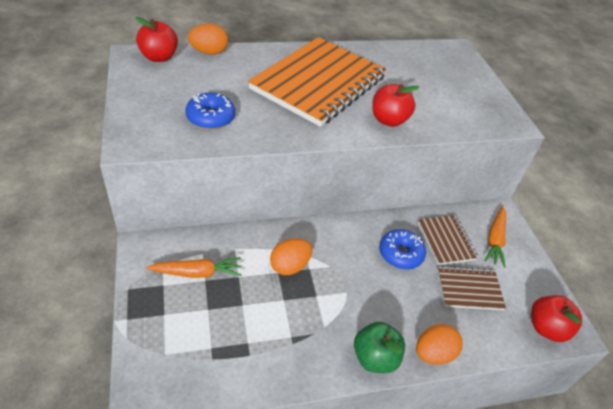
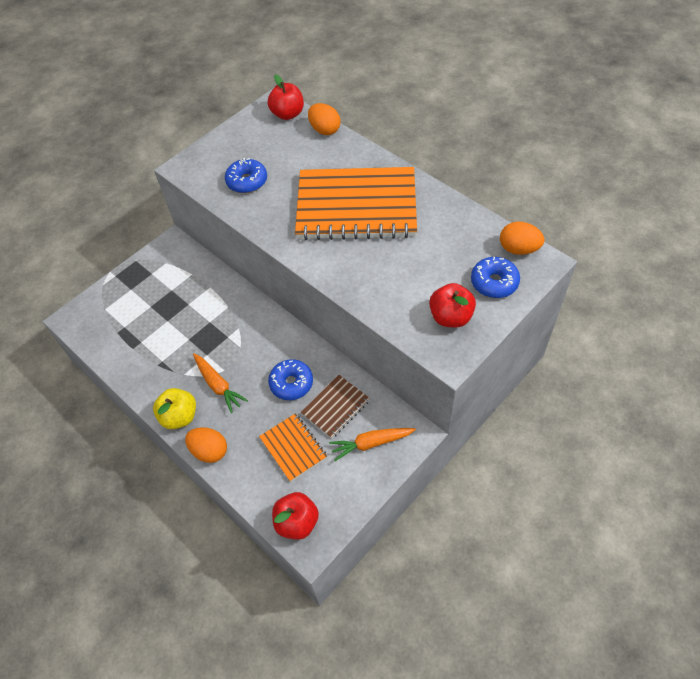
camera: 65 degrees right, 10 degrees up
orange carrot [146,257,241,278] -> orange carrot moved to [193,354,248,413]
orange egg [270,238,312,275] -> orange egg moved to [500,222,544,255]
green apple [354,322,405,373] -> yellow apple [153,388,196,429]
red apple [372,84,419,127] -> red apple moved to [429,283,476,328]
brown notebook [437,266,506,310] -> orange notebook [259,413,327,482]
none -> blue donut [471,257,520,298]

